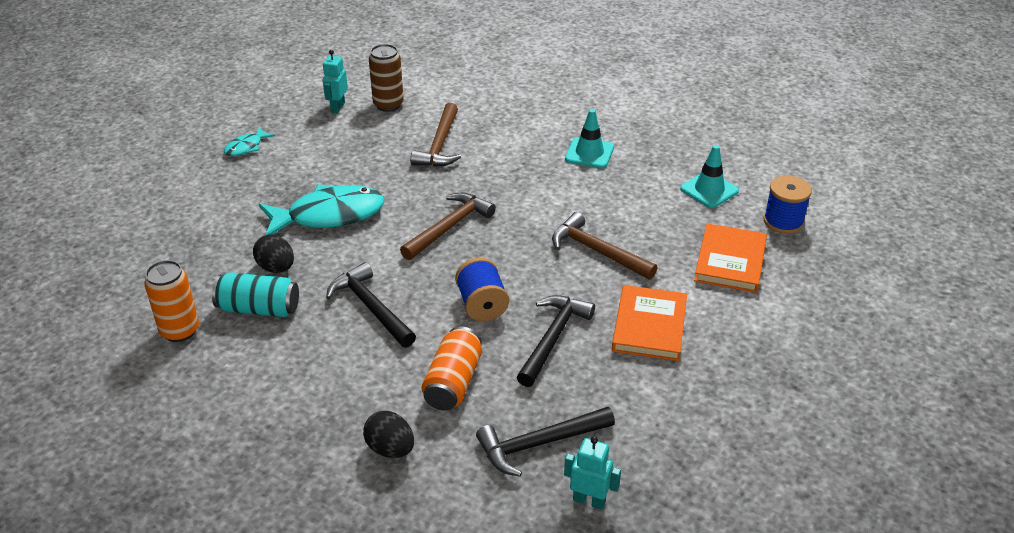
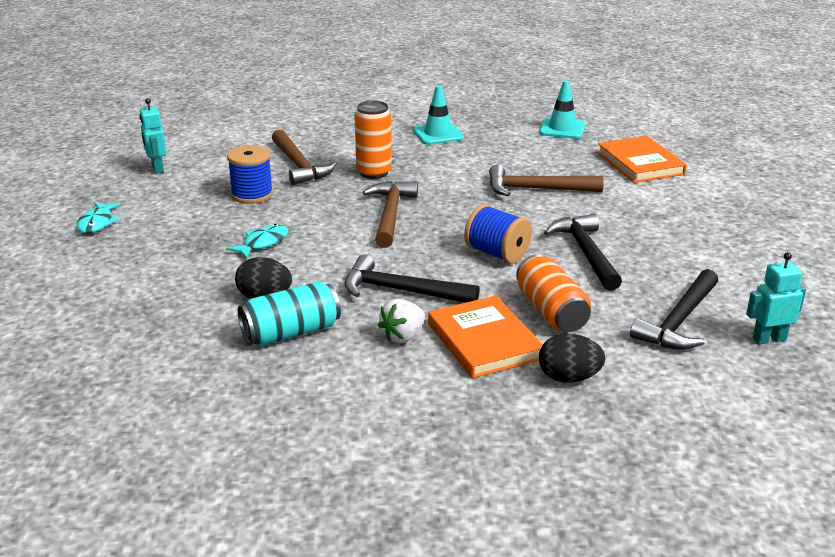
camera: 35 degrees left, 10 degrees down
orange can [144,260,199,342] -> orange can moved to [354,100,392,179]
turquoise fish [259,184,384,235] -> turquoise fish [226,224,289,259], size x0.48
brown can [369,44,404,112] -> none
orange book [612,285,687,361] -> orange book moved to [428,296,543,378]
blue spool [763,176,812,234] -> blue spool moved to [227,145,273,204]
none -> white strawberry [378,299,425,343]

